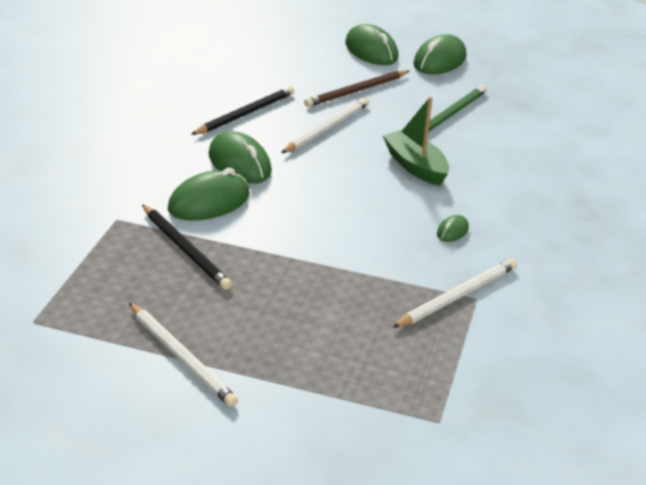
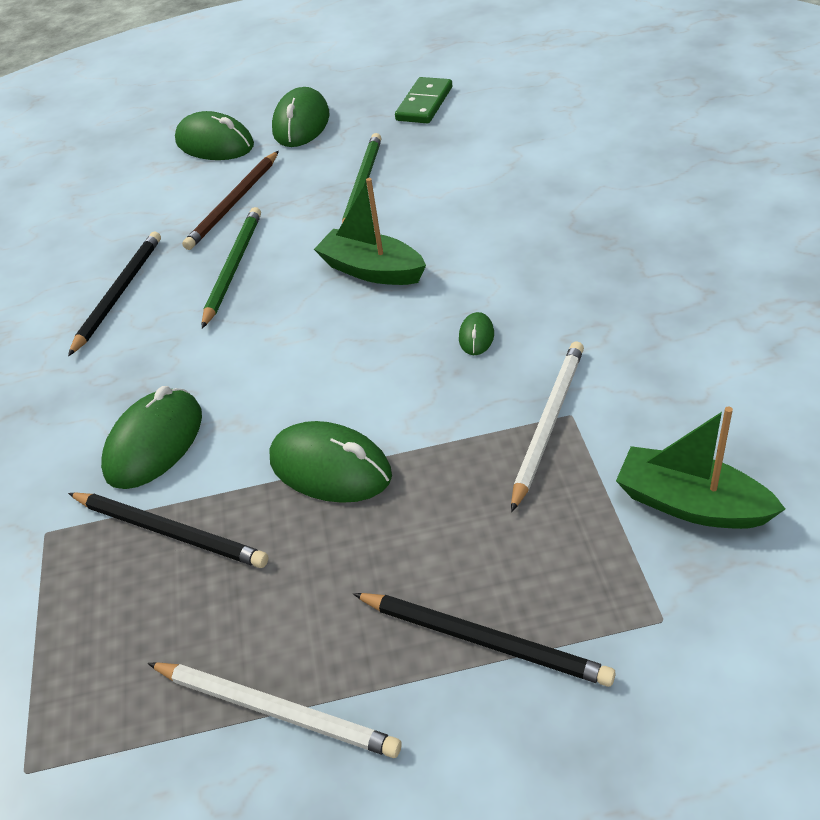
camera: 20 degrees left, 10 degrees up
green mouse [209,131,272,184] -> green mouse moved to [269,421,392,503]
white pencil [281,98,369,153] -> green pencil [202,207,261,328]
none -> black pencil [353,593,616,687]
none -> green domino [395,77,452,123]
none -> green boat [616,406,785,529]

